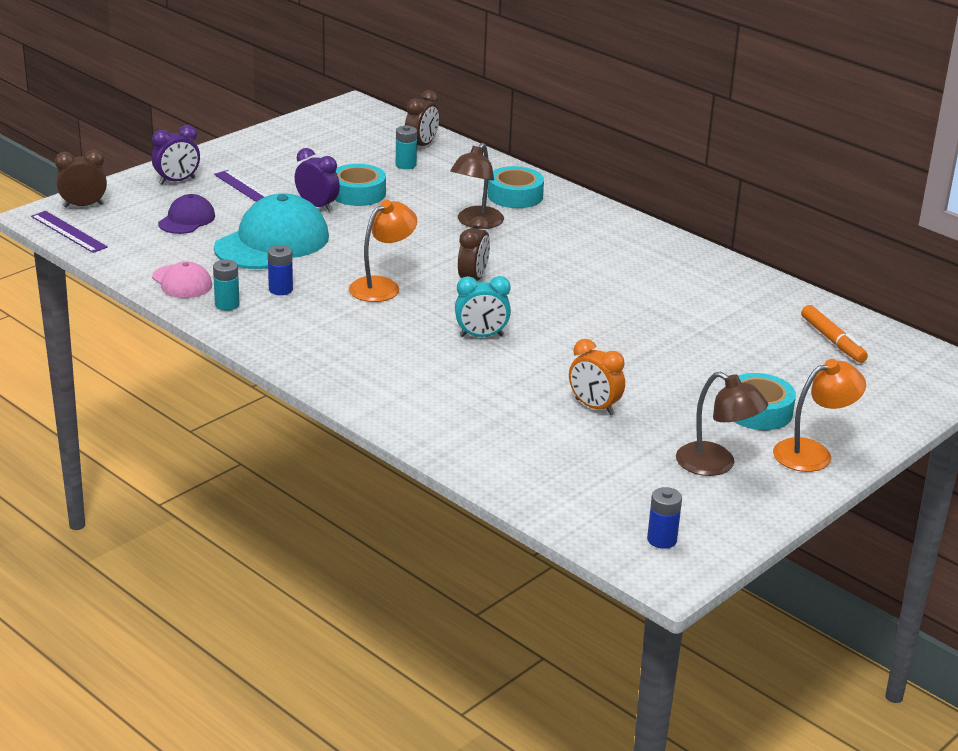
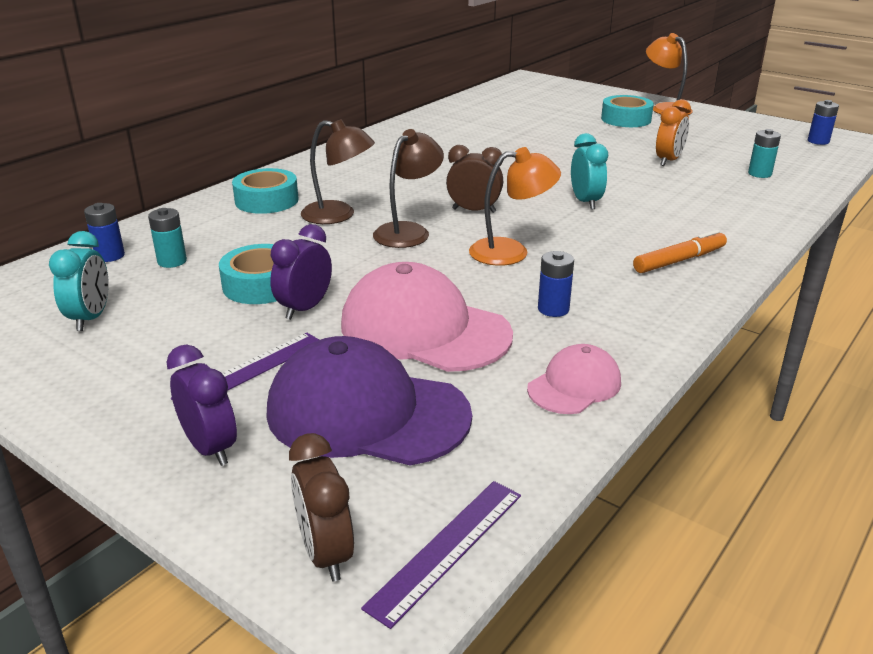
camera: 95 degrees left, 0 degrees up
purple cap [158,194,215,234] -> purple cap [266,336,472,465], size x1.89
turquoise battery [213,260,240,310] -> turquoise battery moved to [748,129,781,178]
turquoise cap [214,193,329,269] -> pink cap [341,262,513,372]
orange lamp [349,200,417,302] -> orange lamp turned 135 degrees clockwise [469,147,561,266]
brown clock [405,90,439,146] -> blue battery [84,203,125,262]
brown lamp [676,372,768,476] -> brown lamp moved to [373,129,444,248]
orange marker [801,305,868,363] -> orange marker moved to [633,230,727,273]
none -> turquoise clock [49,231,109,331]

